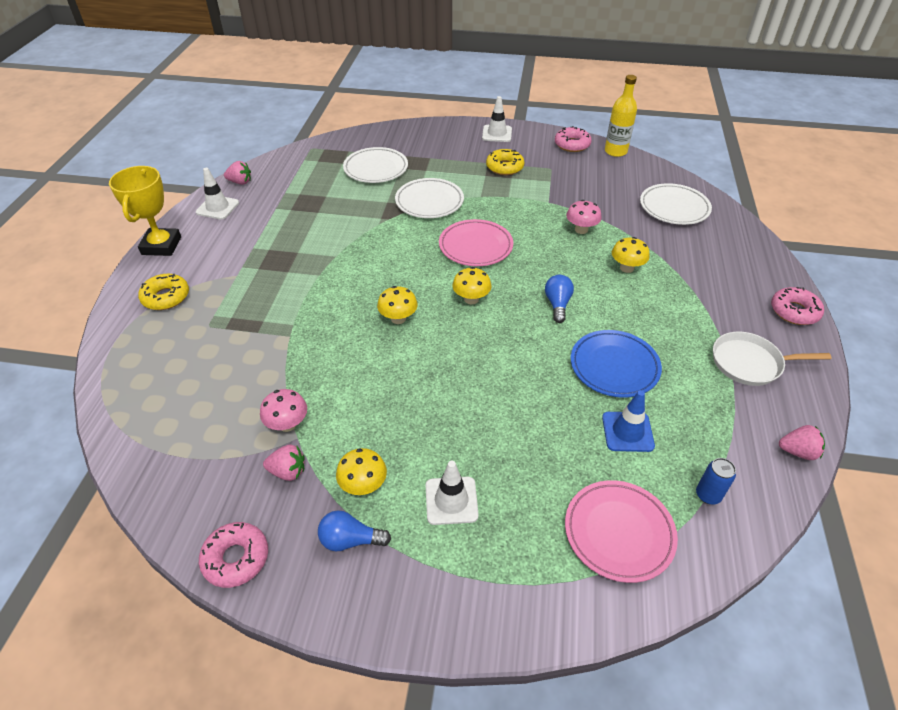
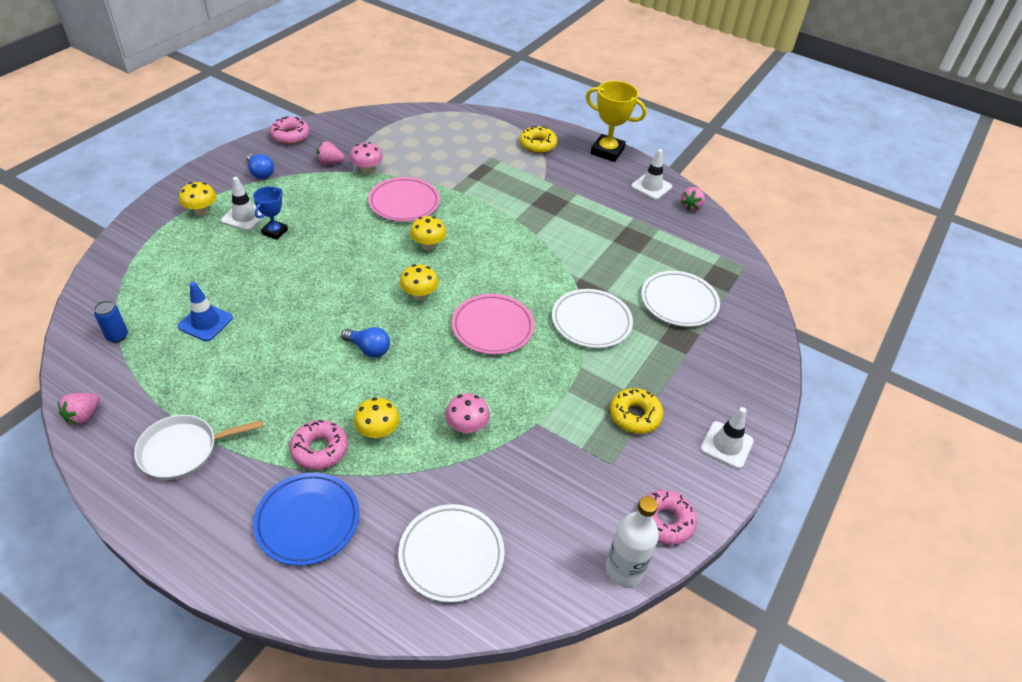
camera: 110 degrees right, 0 degrees up
pink strawberry [263,444,305,481] -> pink strawberry turned 60 degrees clockwise [316,141,345,165]
blue light bulb [318,510,391,551] -> blue light bulb turned 120 degrees clockwise [247,153,274,179]
yellow mushroom [336,448,387,495] -> yellow mushroom moved to [179,182,216,216]
pink plate [565,480,678,583] -> pink plate moved to [368,177,440,222]
blue plate [571,330,662,398] -> blue plate moved to [253,472,359,566]
yellow bottle [605,75,637,157] -> white bottle [606,496,659,587]
white pan [713,332,831,386] -> white pan turned 135 degrees counterclockwise [134,415,263,480]
pink donut [771,287,824,325] -> pink donut moved to [290,420,348,470]
none -> blue trophy [253,187,288,240]

